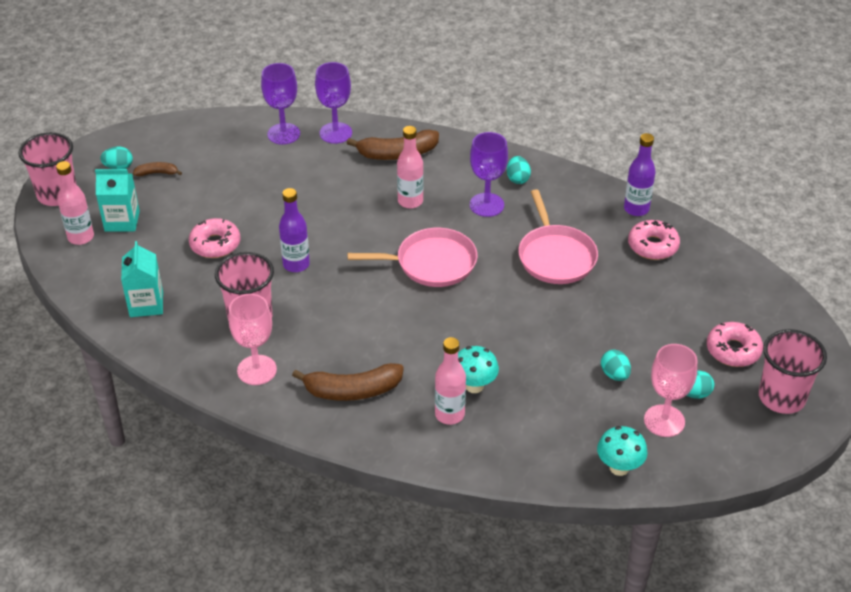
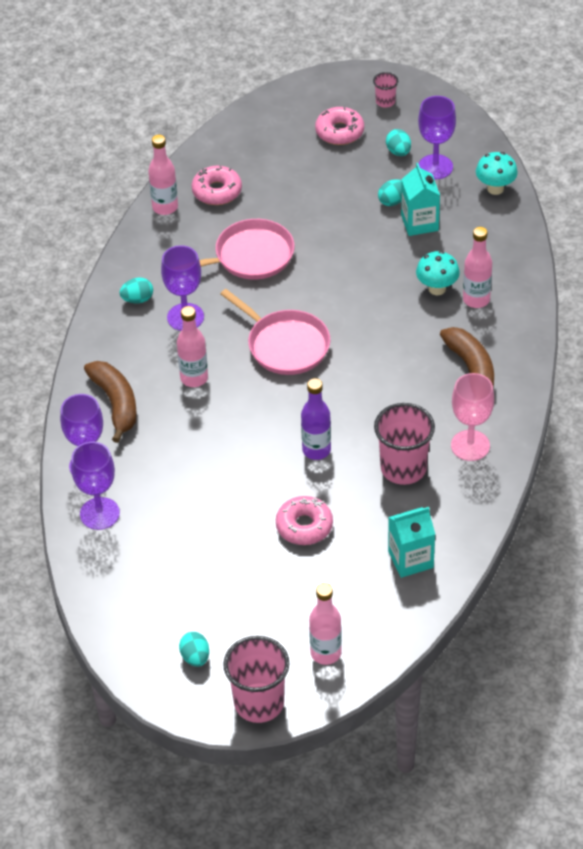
camera: 100 degrees left, 5 degrees up
turquoise carton [95,169,140,232] -> turquoise carton moved to [401,163,440,236]
brown banana [133,162,182,176] -> none
pink pan [348,228,477,287] -> pink pan turned 150 degrees clockwise [220,289,330,375]
purple bottle [624,133,656,216] -> pink bottle [148,135,178,215]
pink goblet [644,344,697,437] -> purple goblet [418,96,456,179]
pink cup [759,329,827,414] -> pink cup [373,72,398,108], size x0.49

